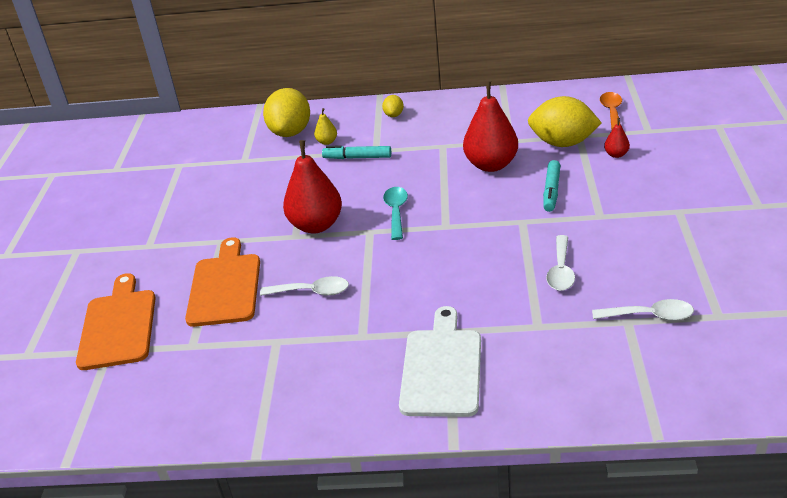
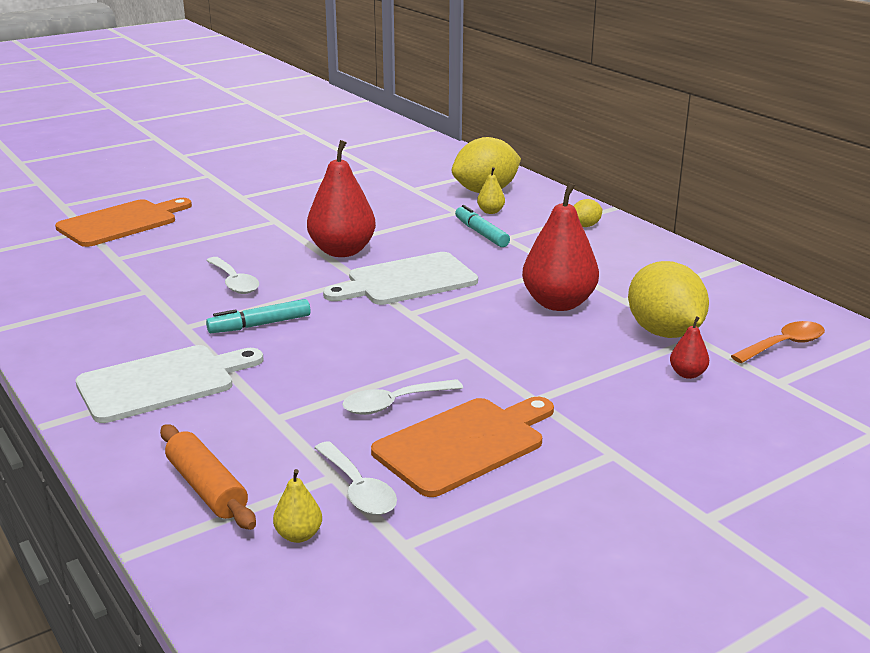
camera: 50 degrees right, 10 degrees down
orange cutting board [185,237,260,327] -> orange cutting board moved to [371,397,554,497]
turquoise spoon [383,187,408,240] -> white cutting board [323,252,478,305]
turquoise marker [543,160,560,212] -> turquoise marker moved to [206,299,311,333]
none -> orange rolling pin [160,424,256,530]
none -> yellow pear [273,469,322,543]

